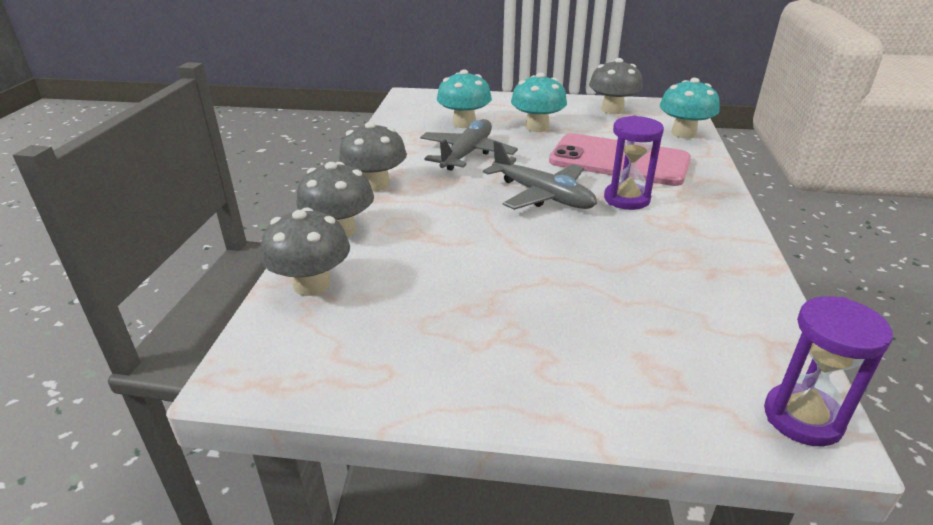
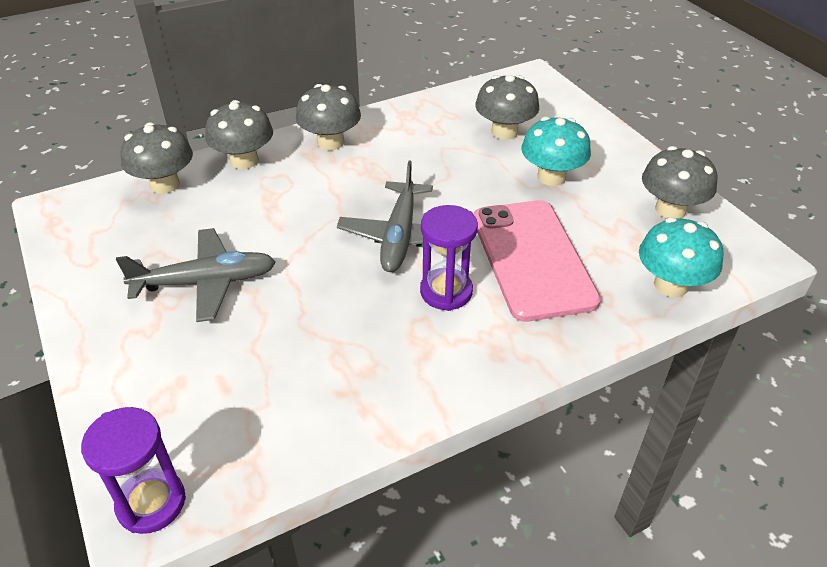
camera: 55 degrees right, 10 degrees up
grey plane [420,119,518,171] -> grey plane moved to [116,228,276,322]
turquoise mushroom [437,69,492,128] -> grey mushroom [475,75,539,140]

